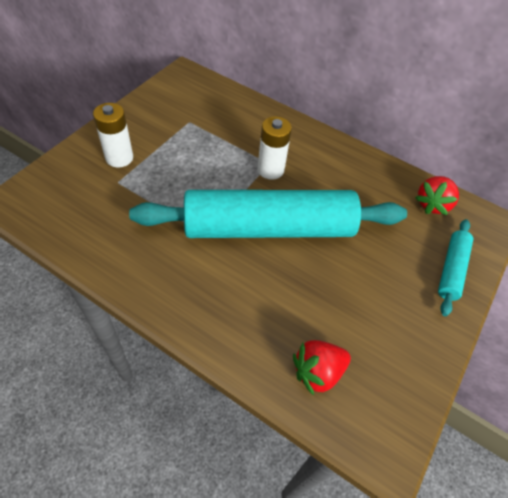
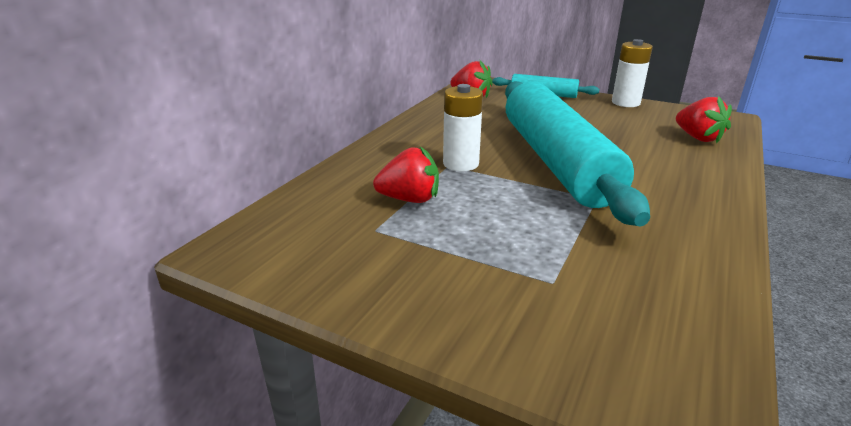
camera: 90 degrees left, 25 degrees down
white battery [93,103,133,167] -> white battery moved to [612,39,653,107]
none -> red strawberry [373,146,439,203]

